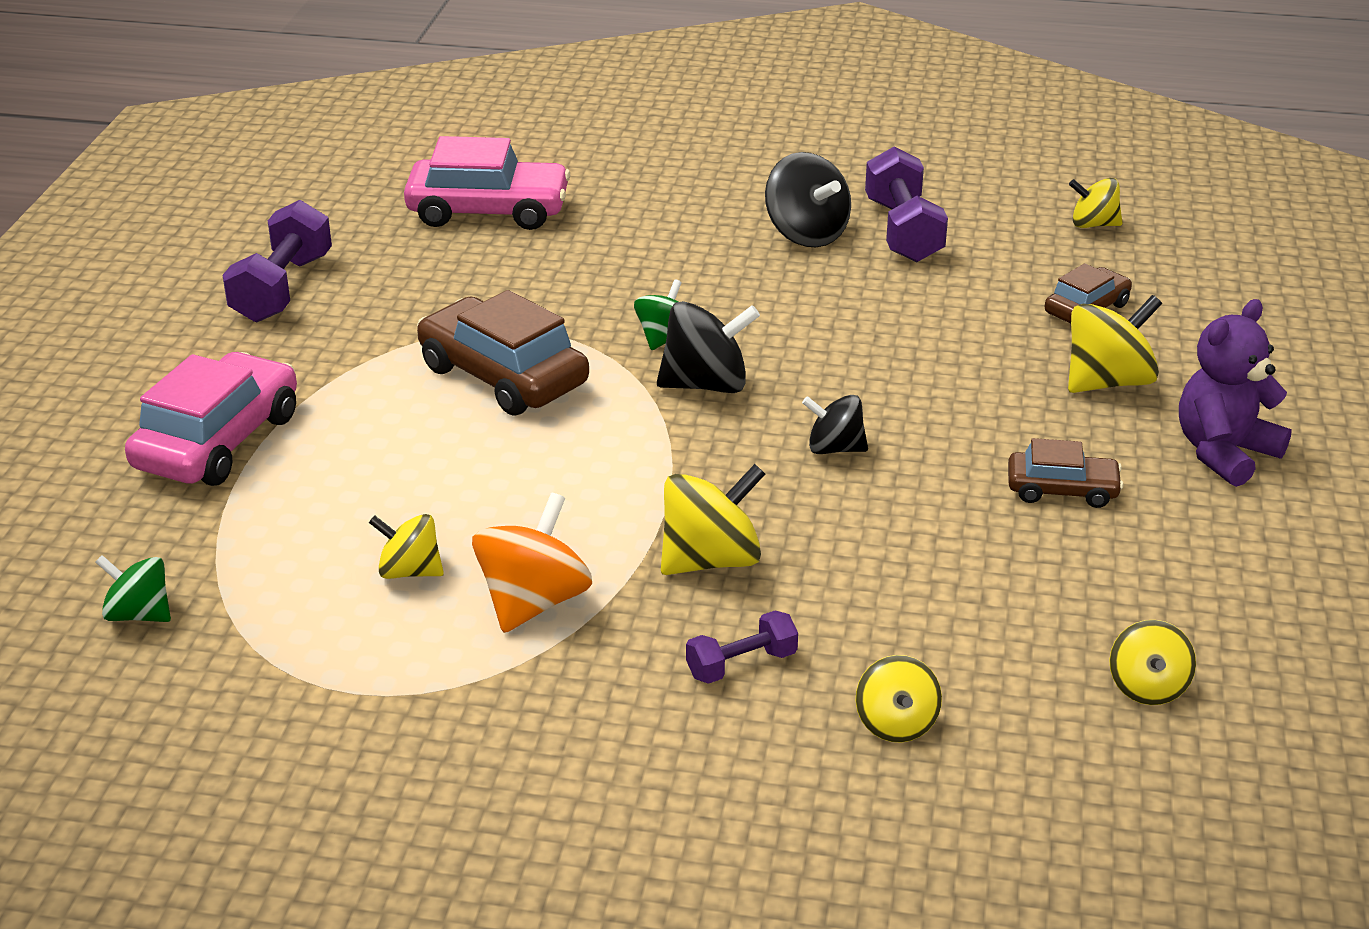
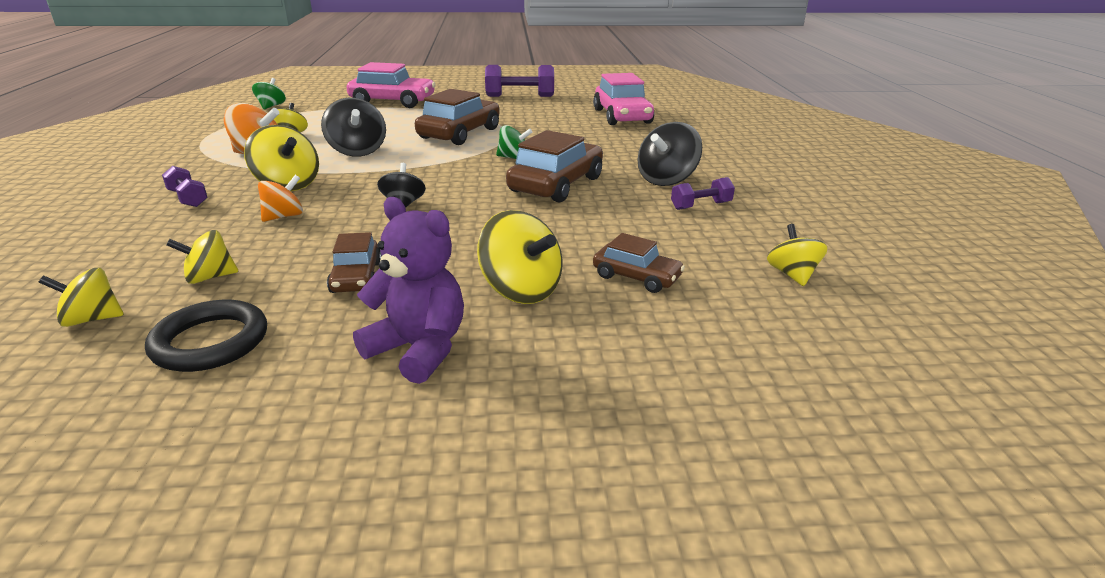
camera: 75 degrees right, 5 degrees down
black spinning top [657,301,760,393] -> black spinning top moved to [321,98,386,157]
yellow spinning top [856,655,942,743] -> yellow spinning top moved to [167,230,239,284]
purple dumbbell [865,146,948,262] -> purple dumbbell [671,177,735,210], size x0.57
none -> black ring [145,300,267,372]
none -> orange spinning top [258,175,303,222]
none -> brown car [506,130,603,202]

